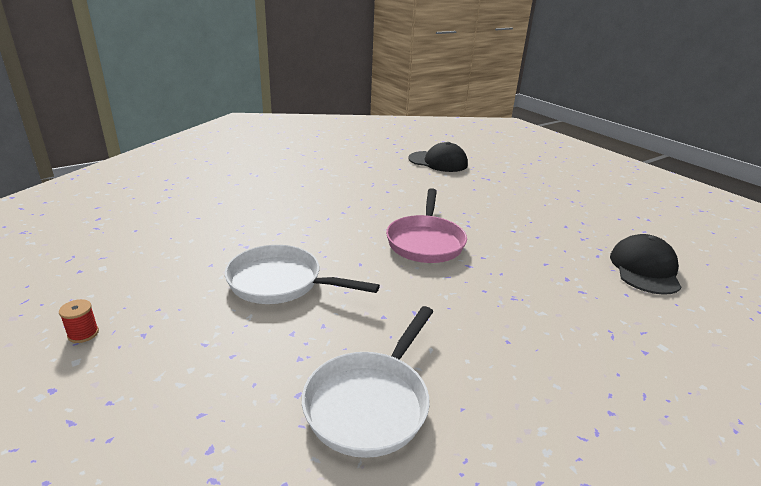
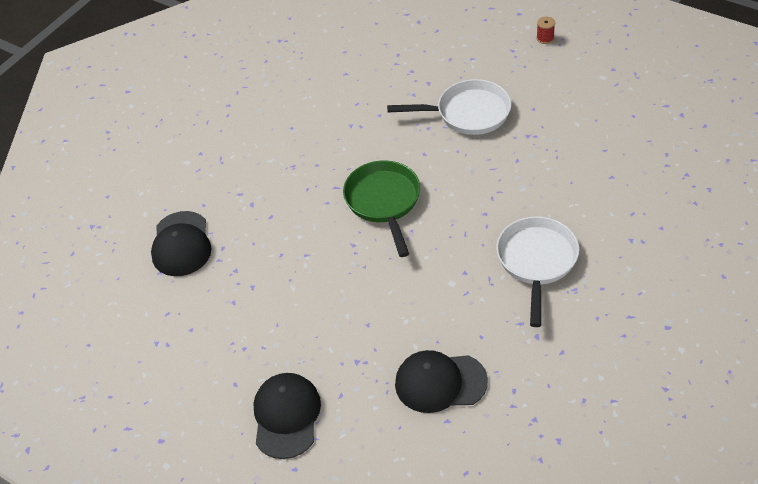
camera: 165 degrees right, 20 degrees up
white pan [302,306,433,458] -> white pan moved to [496,216,579,327]
pink pan [386,188,467,263] -> green pan [343,160,420,257]
none -> black cap [253,373,321,459]

